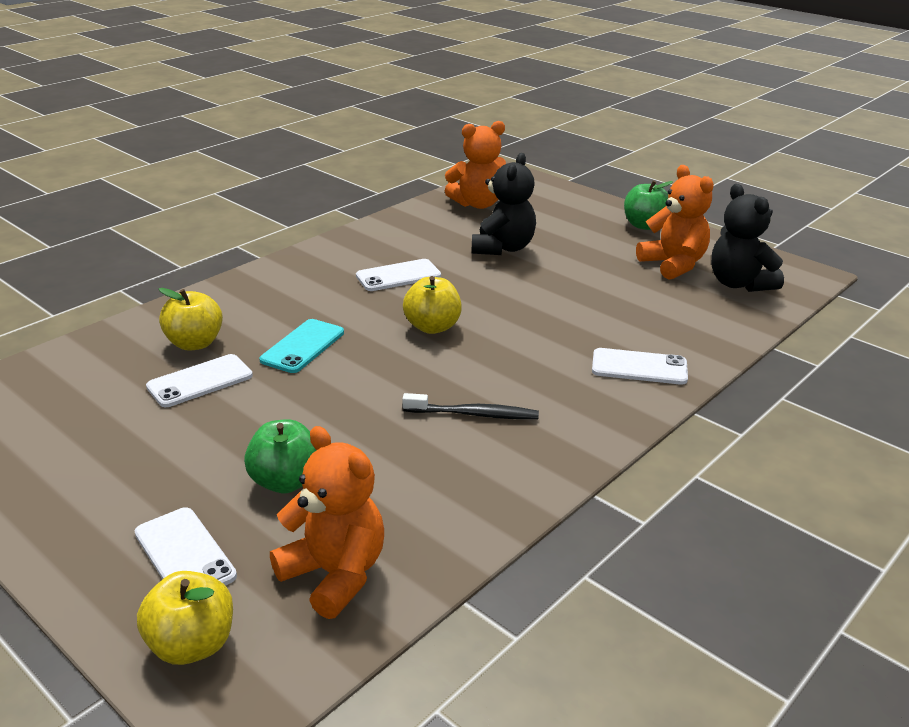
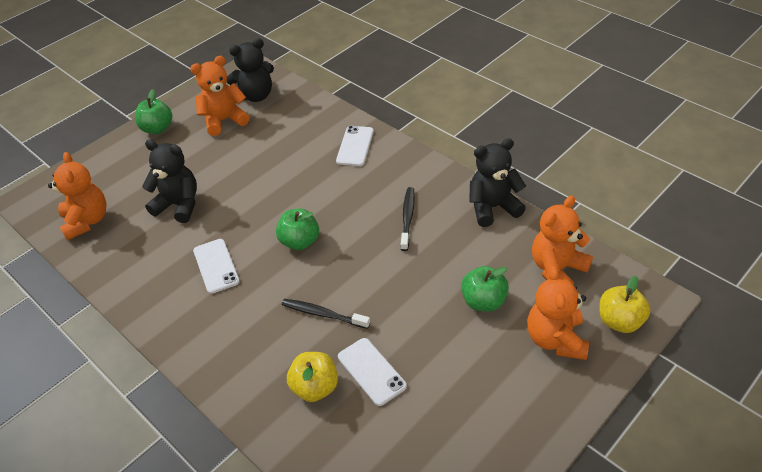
camera: 85 degrees left, 15 degrees up
white phone [135,507,237,586] -> orange teddy bear [527,266,589,360]
turquoise phone [259,319,344,373] -> black toothbrush [282,299,370,329]
yellow apple [403,276,462,334] -> green apple [276,209,319,250]
none -> black teddy bear [469,138,526,227]

